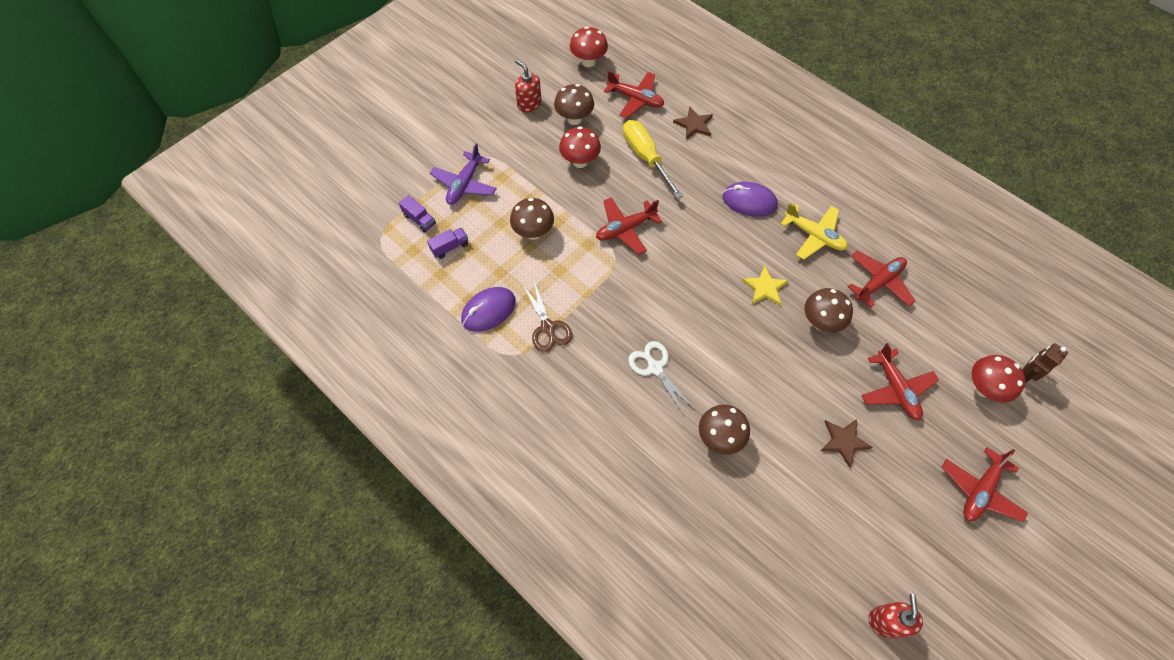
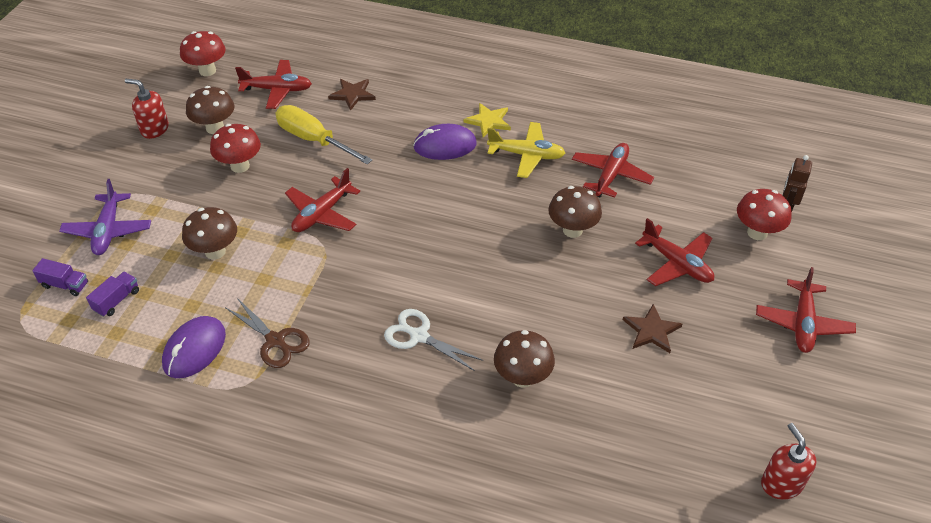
camera: 25 degrees left, 15 degrees down
yellow star [742,266,789,306] -> yellow star moved to [464,103,511,137]

